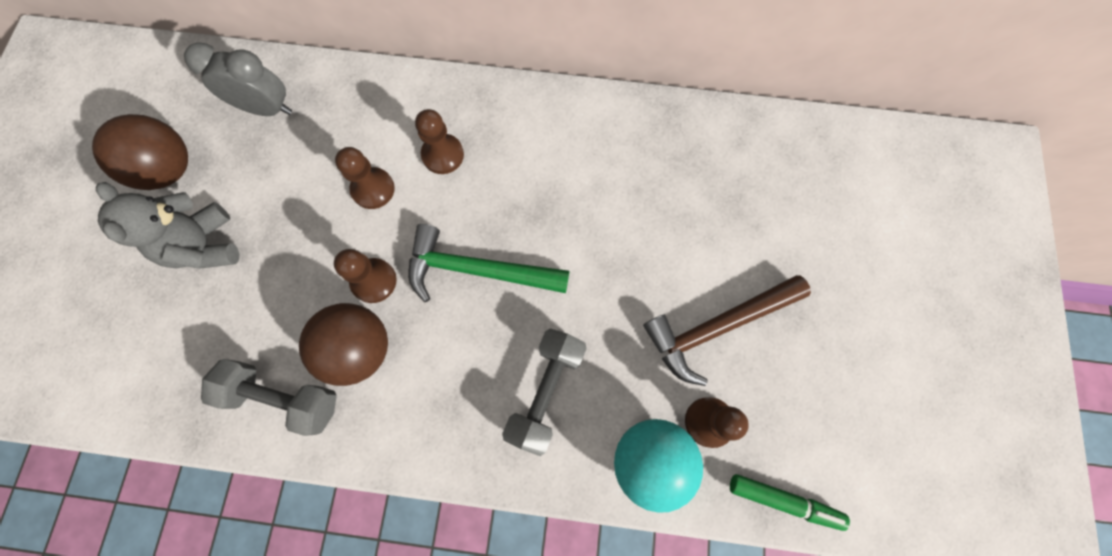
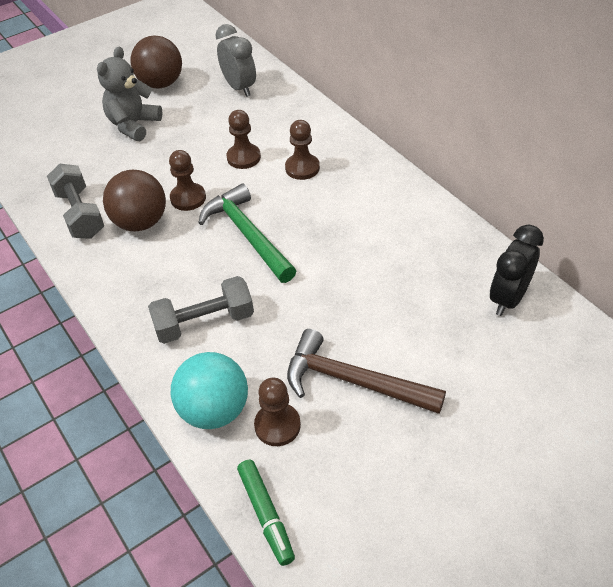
camera: 50 degrees right, 25 degrees down
none -> black clock [490,224,544,316]

